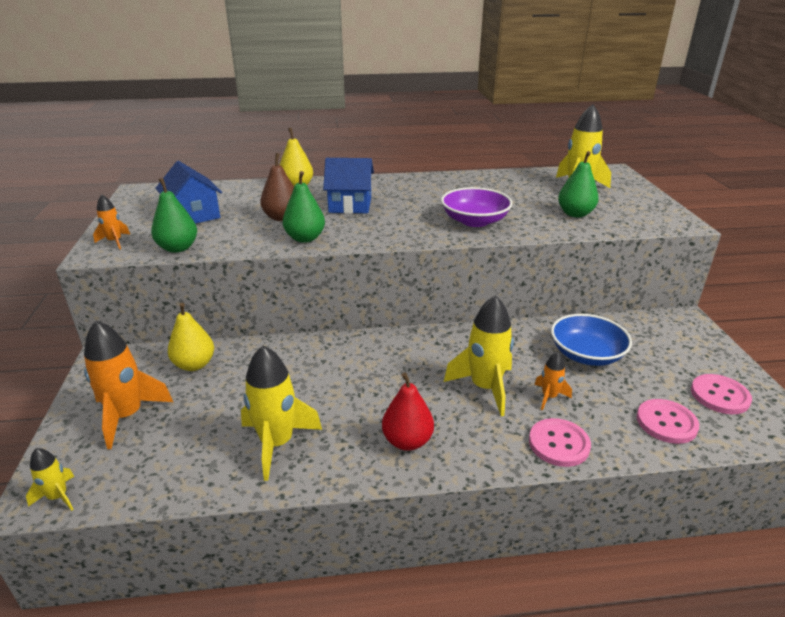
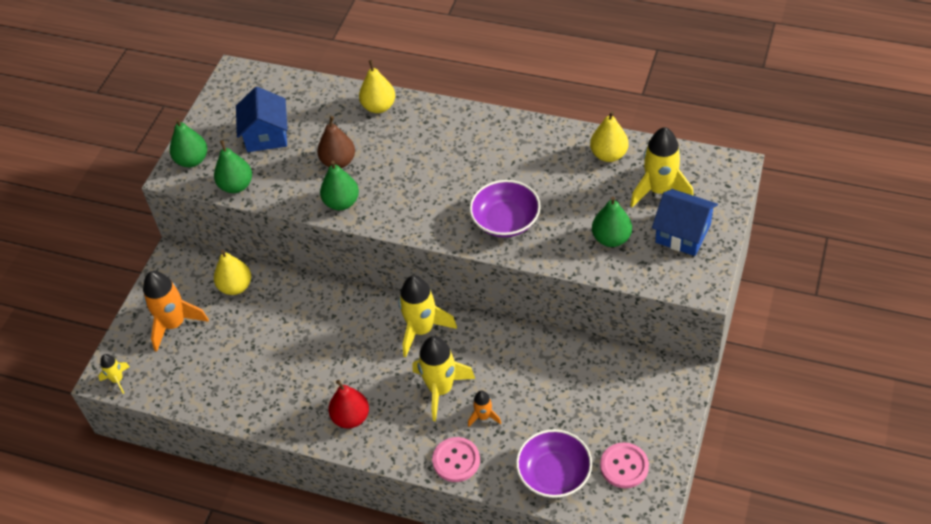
camera: 30 degrees right, 20 degrees up
orange rocket [93,195,130,249] -> green pear [170,118,207,167]
yellow rocket [241,345,322,481] -> yellow rocket moved to [398,275,457,357]
blue house [323,158,374,214] -> blue house moved to [652,189,718,256]
blue bowl [551,314,632,366] -> none
pink button [637,399,699,444] -> purple bowl [516,429,592,498]
none -> yellow pear [590,111,629,162]

